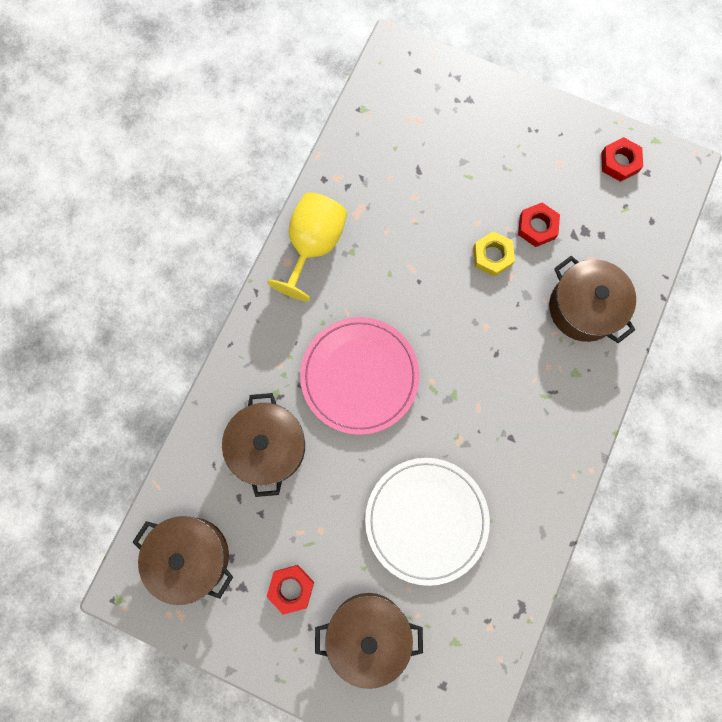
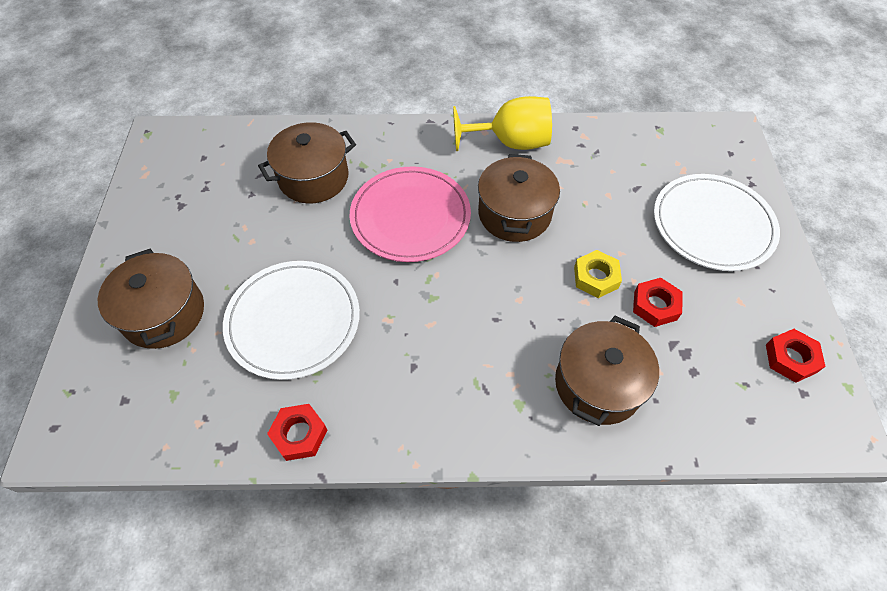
camera: 65 degrees right, 20 degrees down
brown pot [133,516,233,605] -> brown pot moved to [478,154,560,242]
red nut [266,565,314,615] -> red nut moved to [267,404,328,461]
none -> white plate [654,174,780,271]

